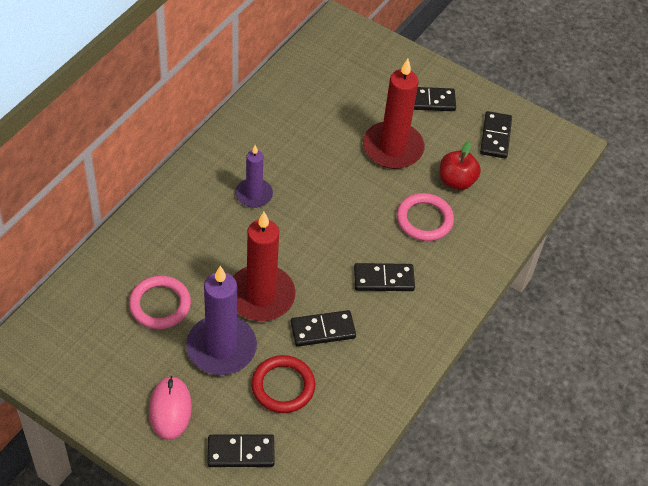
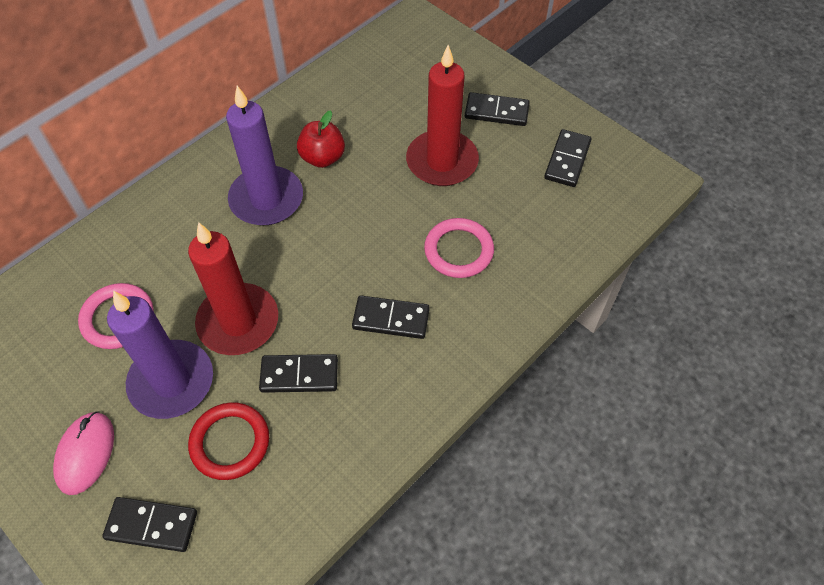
camera: 15 degrees right, 5 degrees up
purple candle [235,145,273,208] -> purple candle [226,86,303,225], size x1.71
red apple [440,141,481,190] -> red apple moved to [297,110,345,168]

